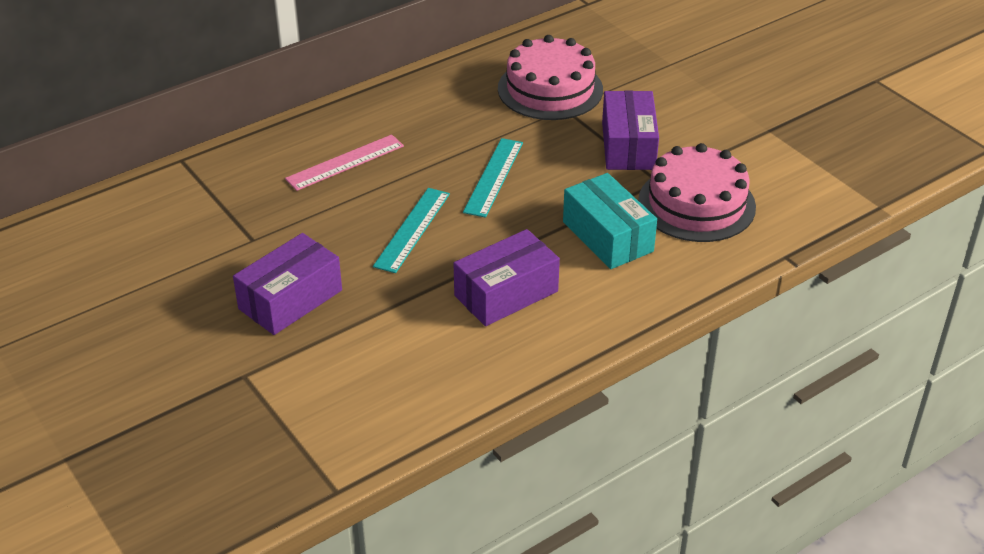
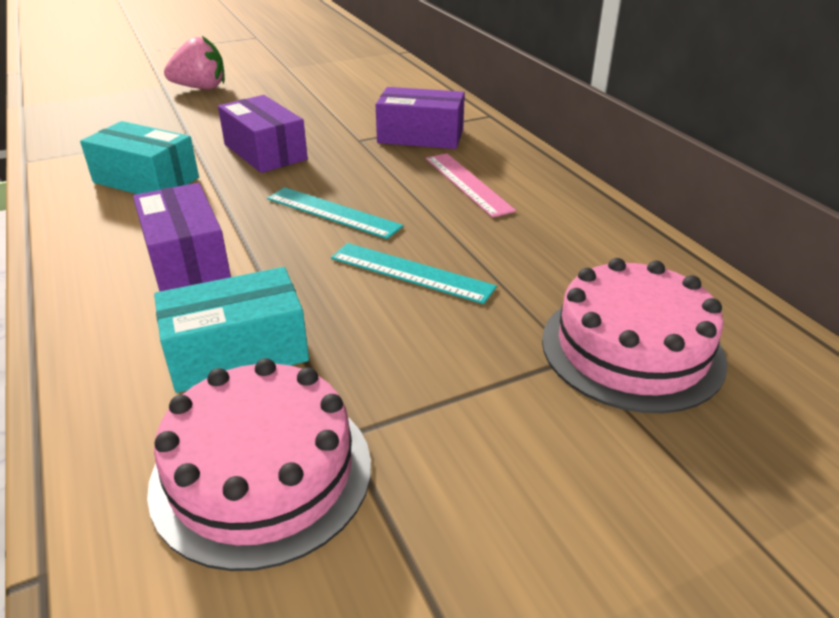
camera: 100 degrees right, 5 degrees down
purple box [602,91,659,170] -> purple box moved to [376,87,465,149]
none -> turquoise box [80,121,199,194]
none -> pink strawberry [164,36,225,89]

